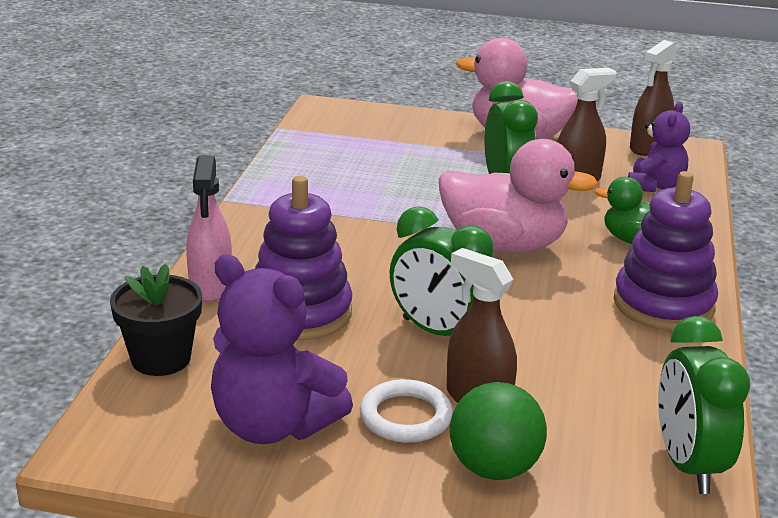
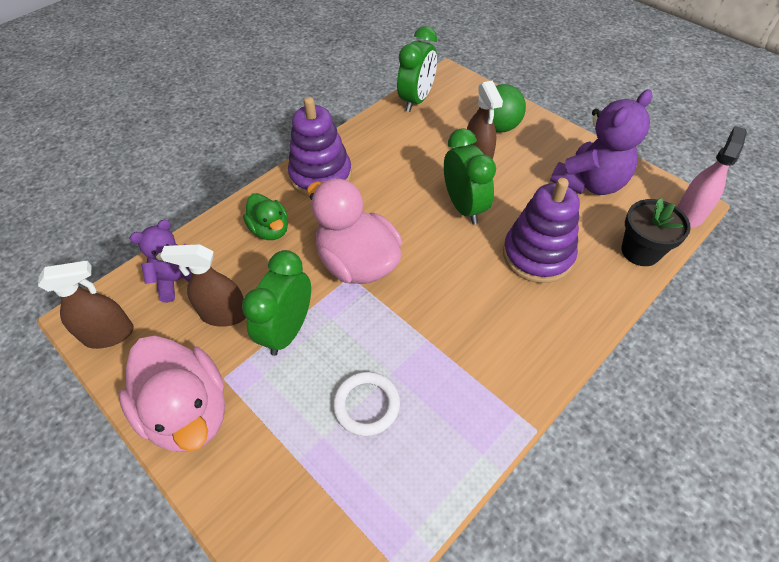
camera: 145 degrees left, 25 degrees up
pink spray bottle [186,155,232,302] -> pink spray bottle moved to [677,126,747,228]
purple teddy bear [211,255,353,444] -> purple teddy bear turned 75 degrees clockwise [550,89,653,195]
white ring [360,379,453,443] -> white ring moved to [333,371,400,436]

